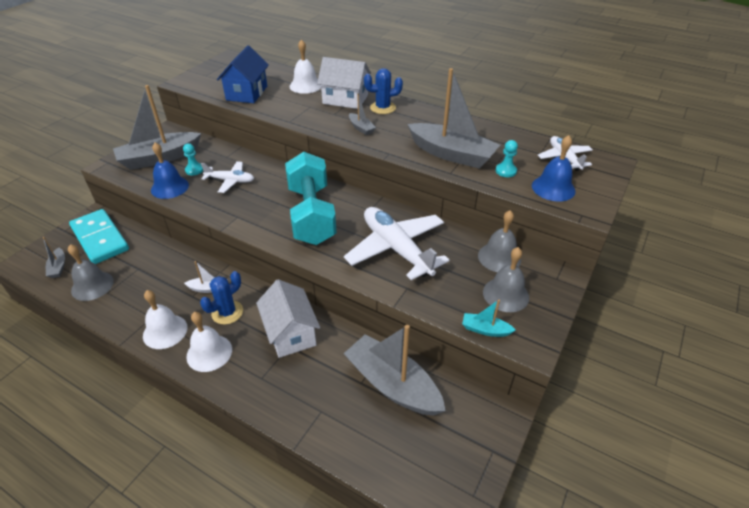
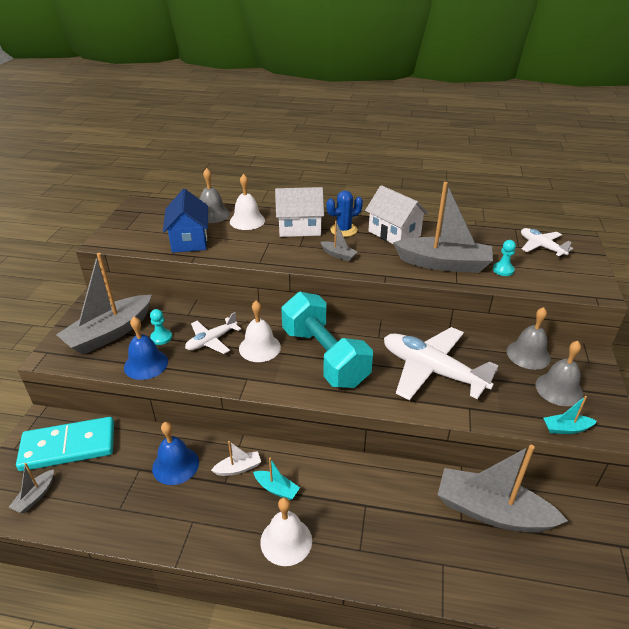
camera: 20 degrees left, 5 degrees down
grey boat [43,237,65,278] -> grey boat turned 60 degrees clockwise [9,463,54,513]
grey bell [68,244,114,301] -> grey bell moved to [200,168,230,223]
turquoise domino [69,209,129,264] -> turquoise domino turned 45 degrees counterclockwise [16,417,114,471]
white bell [143,290,187,349] -> white bell moved to [239,301,281,362]
blue cactus [200,271,243,325] -> turquoise boat [253,458,300,500]
white plane [201,161,254,193] -> white plane turned 150 degrees clockwise [185,312,241,354]
white house [256,279,320,358] -> white house moved to [365,185,429,244]
blue bell [532,135,576,201] -> blue bell moved to [152,422,199,485]

